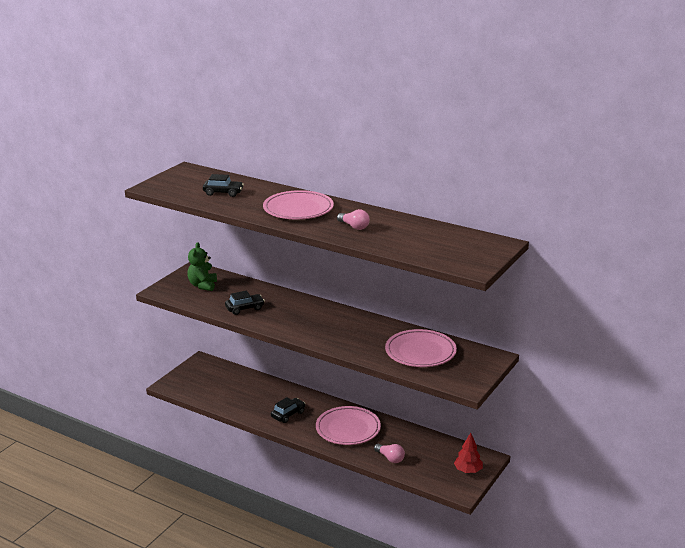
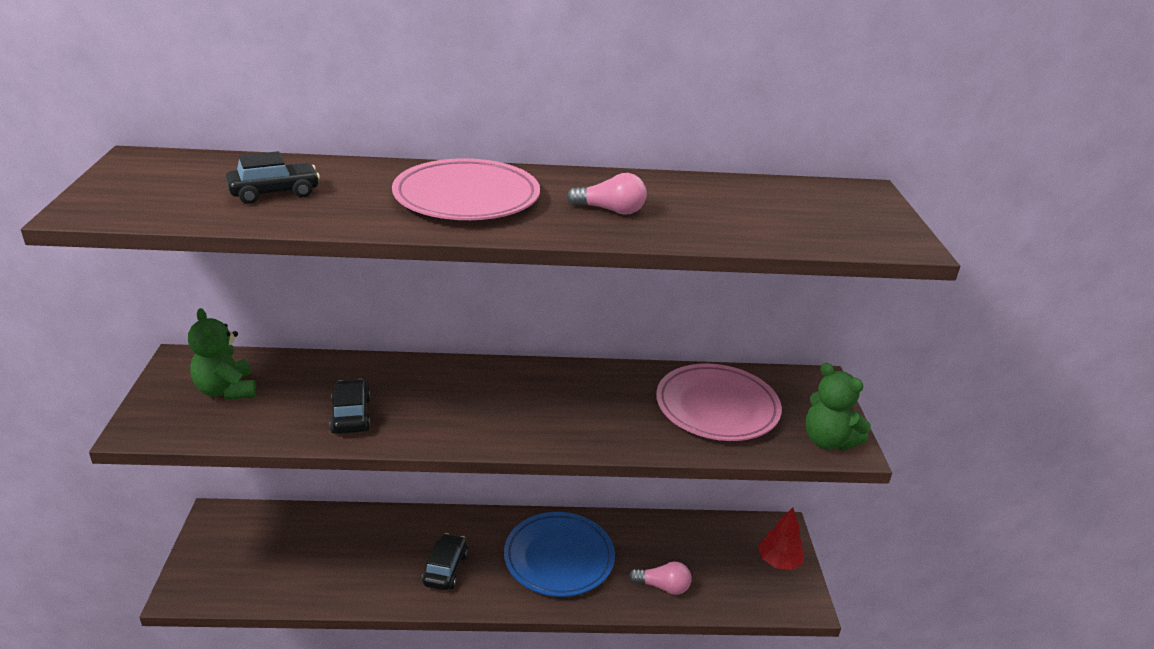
camera: 35 degrees left, 5 degrees up
black car [225,291,265,315] -> black car turned 45 degrees counterclockwise [330,379,370,434]
pink plate [316,406,381,445] -> blue plate [504,512,615,597]
none -> green teddy bear [805,363,871,450]

